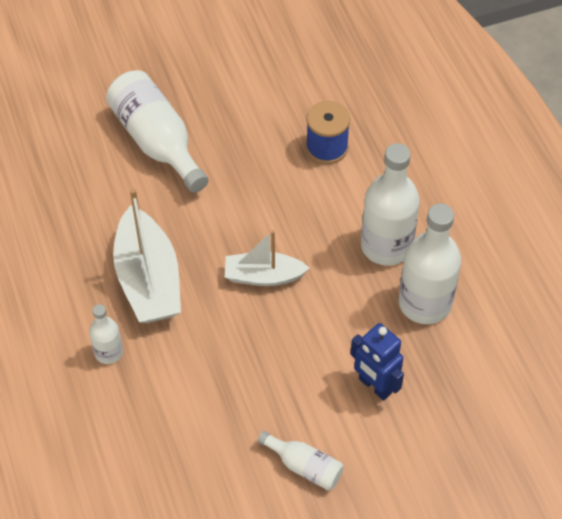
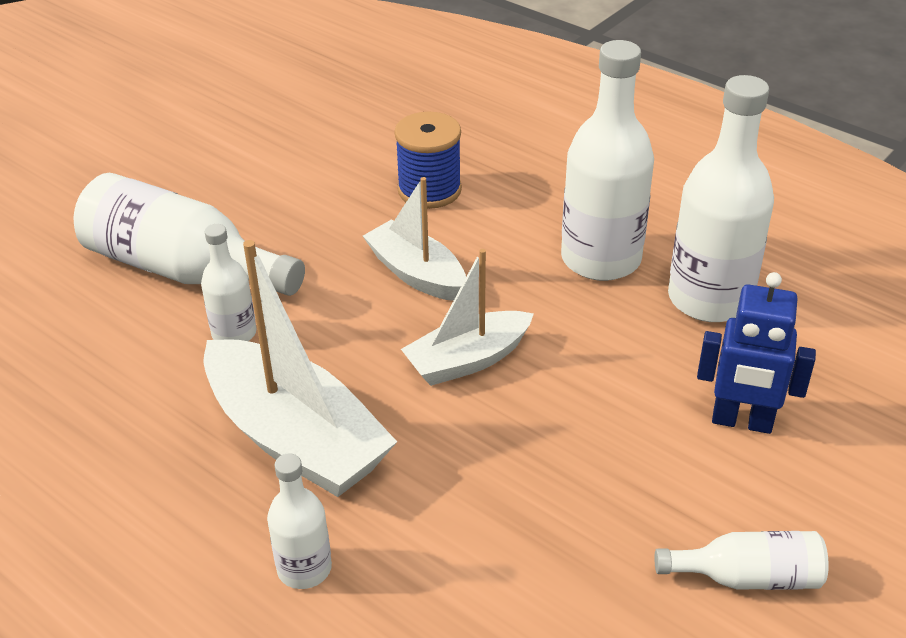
camera: 30 degrees left, 15 degrees down
none -> white bottle [201,224,256,341]
none -> white boat [363,177,466,301]

